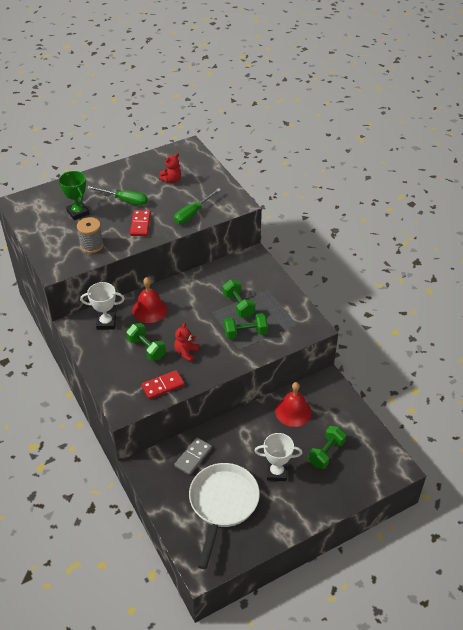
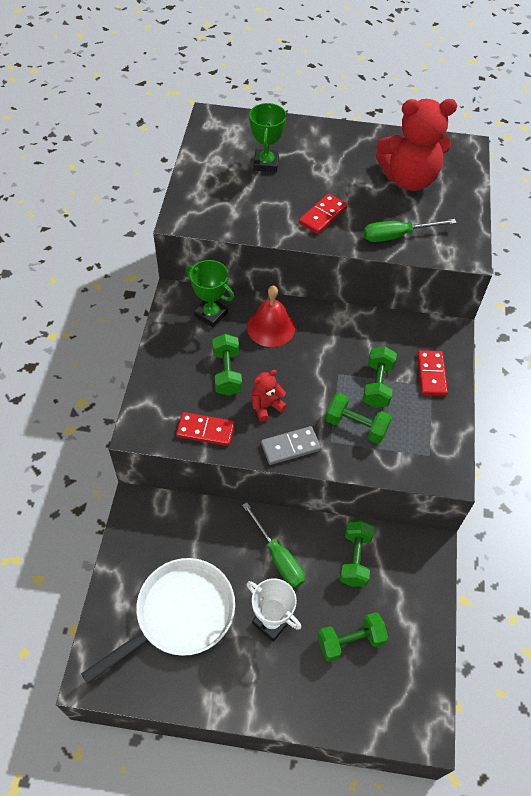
camera: 35 degrees right, 10 degrees up
grey spool [77,217,104,253] -> none
white trophy [80,282,125,330] -> green trophy [186,260,234,328]
green screwdriver [87,186,148,205] -> green screwdriver moved to [242,503,305,588]
red teddy bear [159,153,181,183] -> red teddy bear [376,99,457,191], size x2.18
grey domino [174,438,212,475] -> grey domino moved to [261,426,321,465]
red bell [275,382,312,427] -> green dumbbell [340,520,374,587]
none -> red domino [417,350,448,396]

